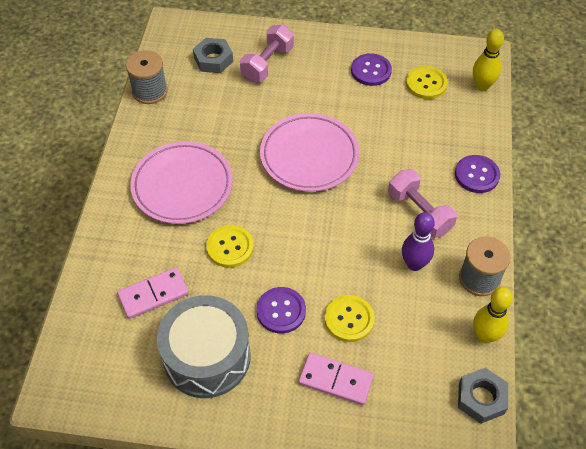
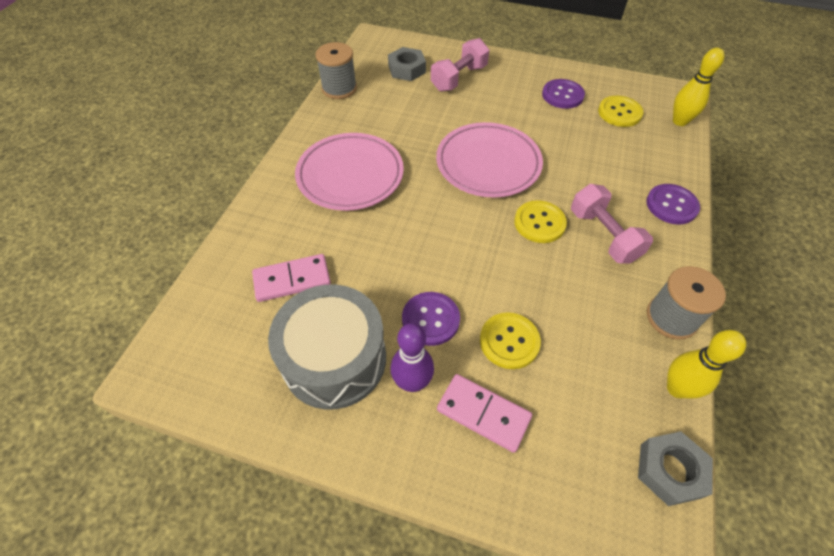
camera: 10 degrees right, 0 degrees up
yellow button [206,225,254,268] -> yellow button moved to [514,200,567,243]
purple bowling pin [402,212,435,271] -> purple bowling pin moved to [391,323,434,392]

